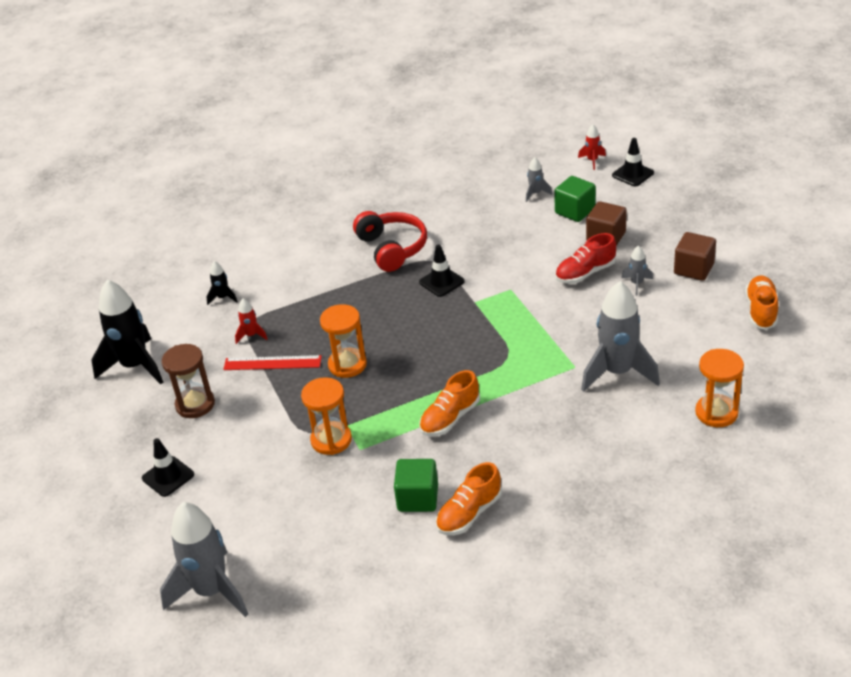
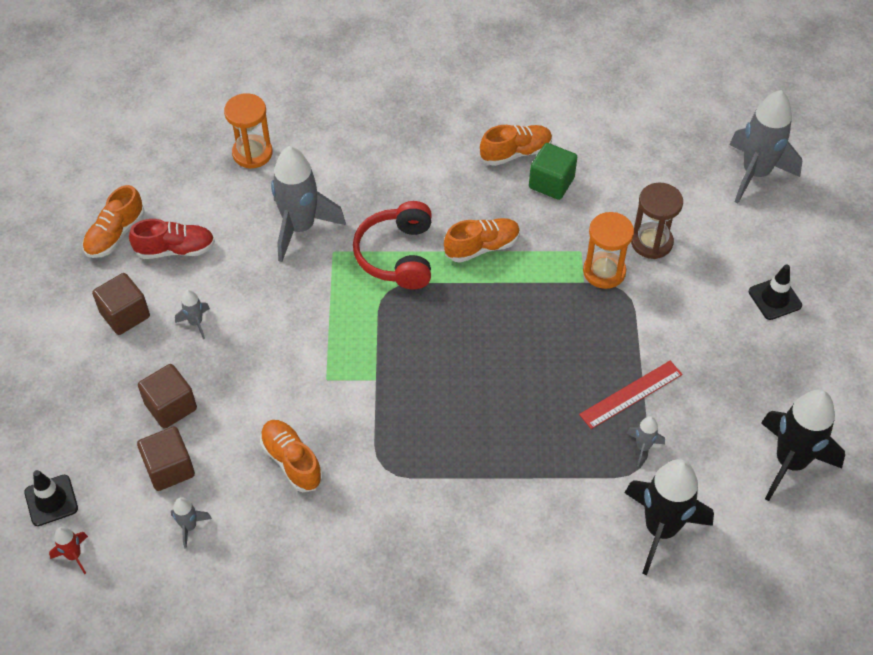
camera: 160 degrees left, 15 degrees up
brown hourglass [162,344,215,418] -> brown hourglass moved to [631,183,683,259]
black rocket [206,261,238,305] -> black rocket [625,459,714,575], size x2.26
red ruler [223,355,322,370] -> red ruler turned 60 degrees counterclockwise [579,361,683,429]
red rocket [235,298,267,344] -> grey rocket [627,416,665,467]
orange hourglass [320,304,367,378] -> none
red headphones [353,211,427,272] -> red headphones moved to [353,201,432,289]
black traffic cone [419,245,465,297] -> none
green cube [554,176,596,222] -> brown cube [137,427,195,491]
red shoe [555,233,616,284] -> red shoe moved to [129,219,215,259]
none -> orange shoe [260,420,323,492]

